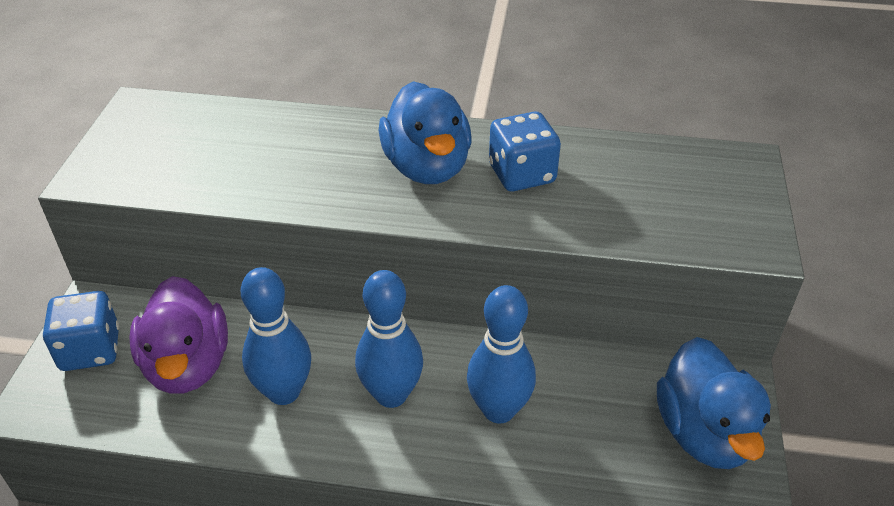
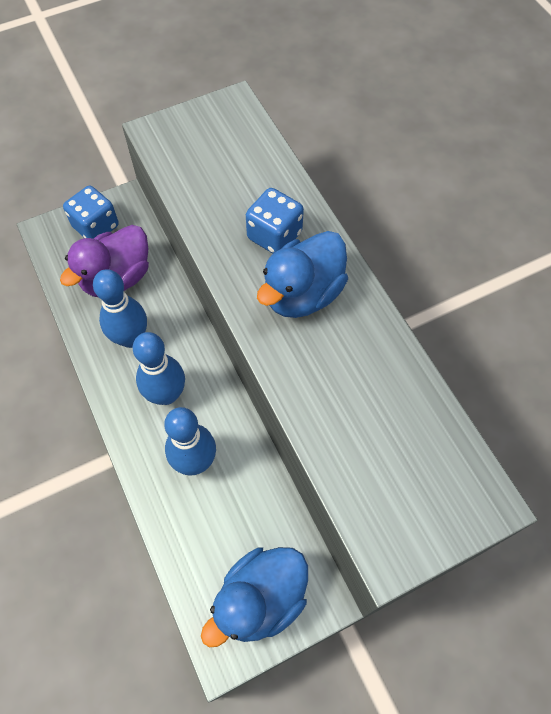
camera: 55 degrees right, 20 degrees up
blue dice [489,111,561,191] -> blue dice moved to [246,188,304,254]

